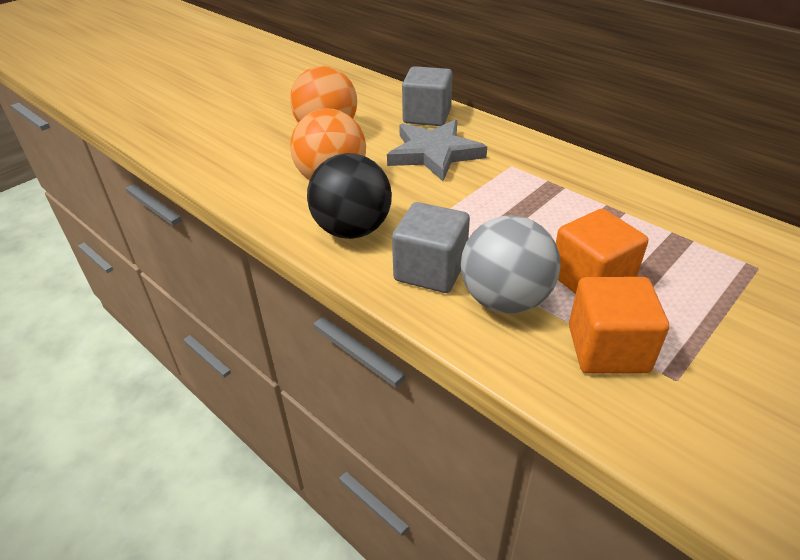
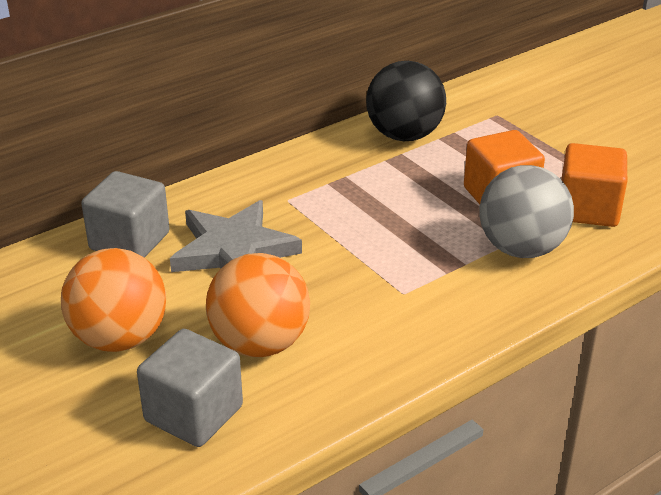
camera: 80 degrees left, 5 degrees down
black ball [307,153,392,239] -> black ball moved to [366,61,446,141]
grey cube [392,202,470,293] -> grey cube moved to [137,329,243,447]

